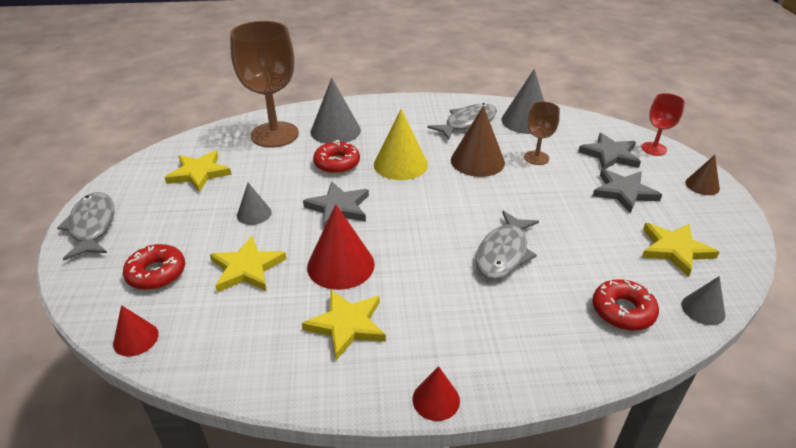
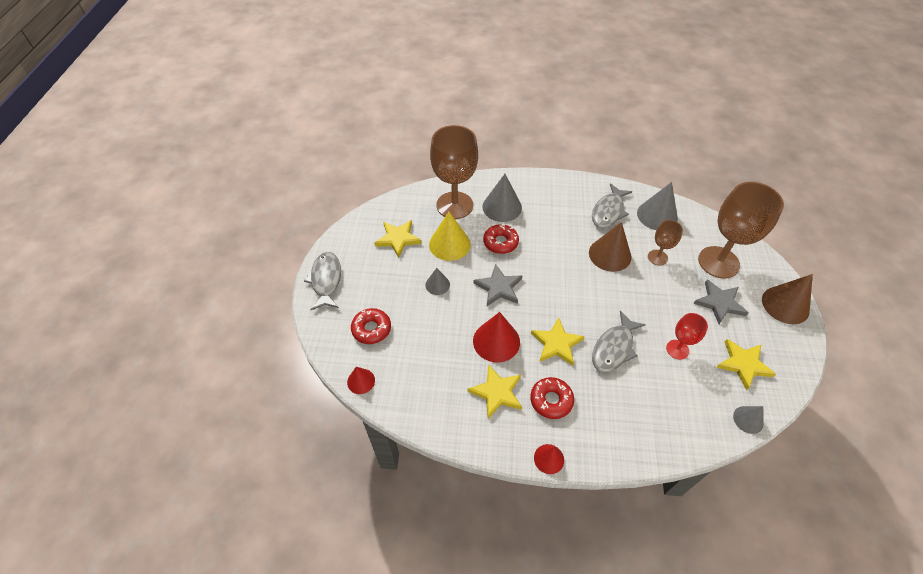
camera: 10 degrees right, 15 degrees up
yellow star [210,236,286,292] -> yellow star moved to [531,317,585,366]
yellow cone [374,109,428,180] -> yellow cone moved to [429,212,471,261]
grey fish [428,103,497,140] -> grey fish turned 150 degrees clockwise [592,183,632,228]
grey star [578,133,641,169] -> brown goblet [698,182,784,279]
red donut [592,279,659,331] -> red donut moved to [530,377,574,419]
red goblet [641,93,685,156] -> red goblet moved to [666,313,708,360]
brown cone [685,155,720,195] -> brown cone [762,274,813,324], size x1.78

